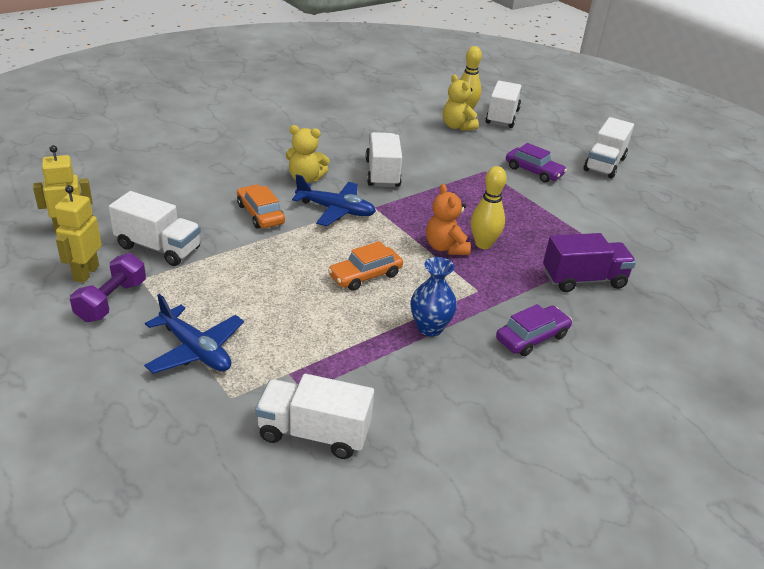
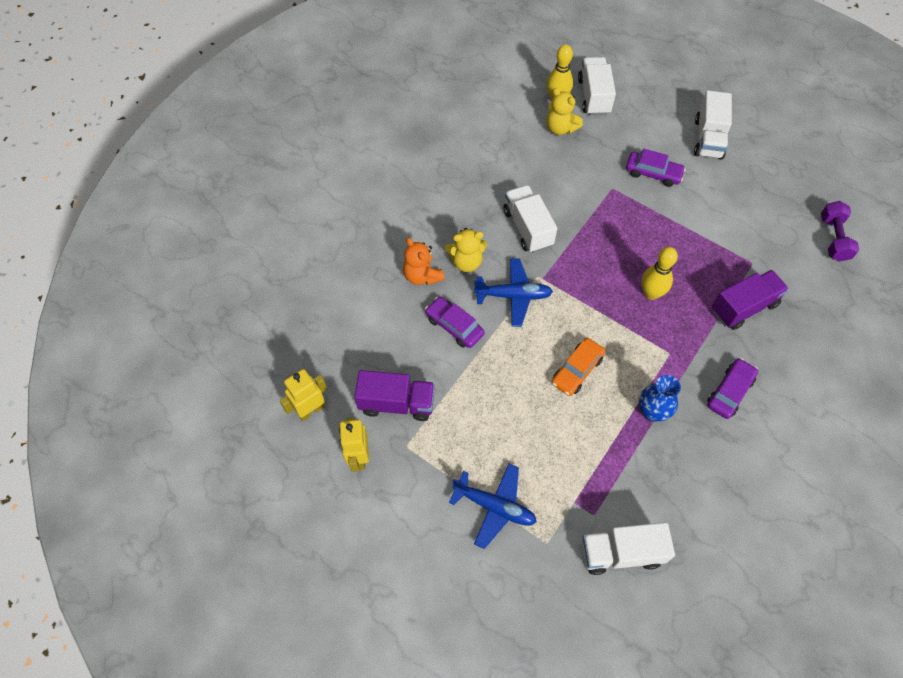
camera: 15 degrees left, 25 degrees up
purple dumbbell [70,253,146,322] -> purple dumbbell moved to [821,201,859,262]
white truck [109,191,201,266] -> purple truck [354,370,435,421]
orange car [237,185,285,229] -> purple car [425,297,485,348]
orange teddy bear [426,184,471,255] -> orange teddy bear moved to [403,237,445,285]

